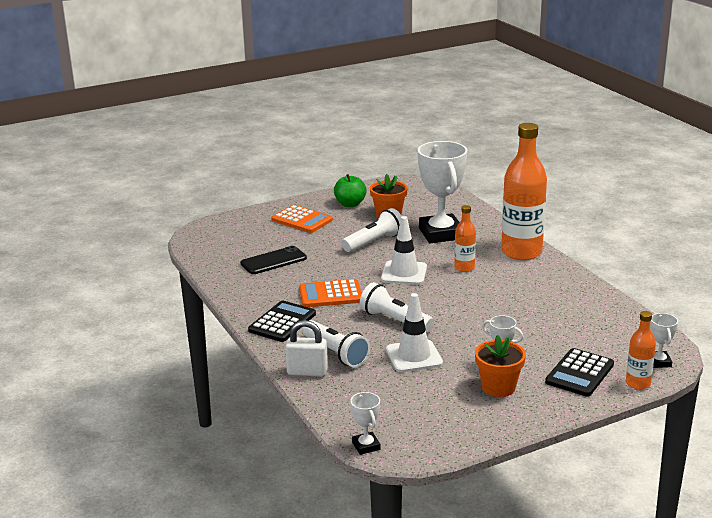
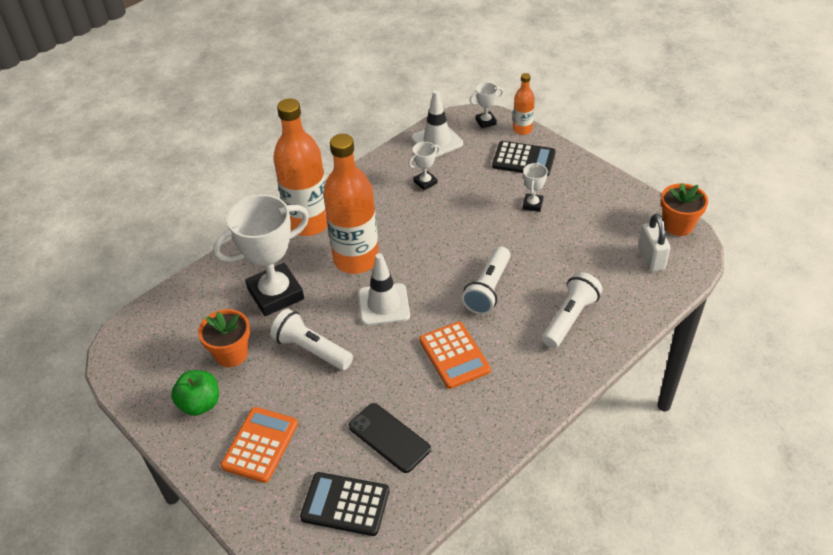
camera: 105 degrees left, 20 degrees up
black calculator [248,301,316,342] -> black calculator moved to [300,472,389,536]
white padlock [285,320,328,377] -> white padlock moved to [638,214,670,272]
white trophy [350,392,380,455] -> white trophy moved to [409,142,440,190]
white traffic cone [386,293,443,372] -> white traffic cone moved to [411,90,463,157]
orange bottle [454,205,476,272] -> orange bottle [323,134,379,274], size x2.05
orange flower pot [475,335,526,397] -> orange flower pot moved to [661,183,708,236]

